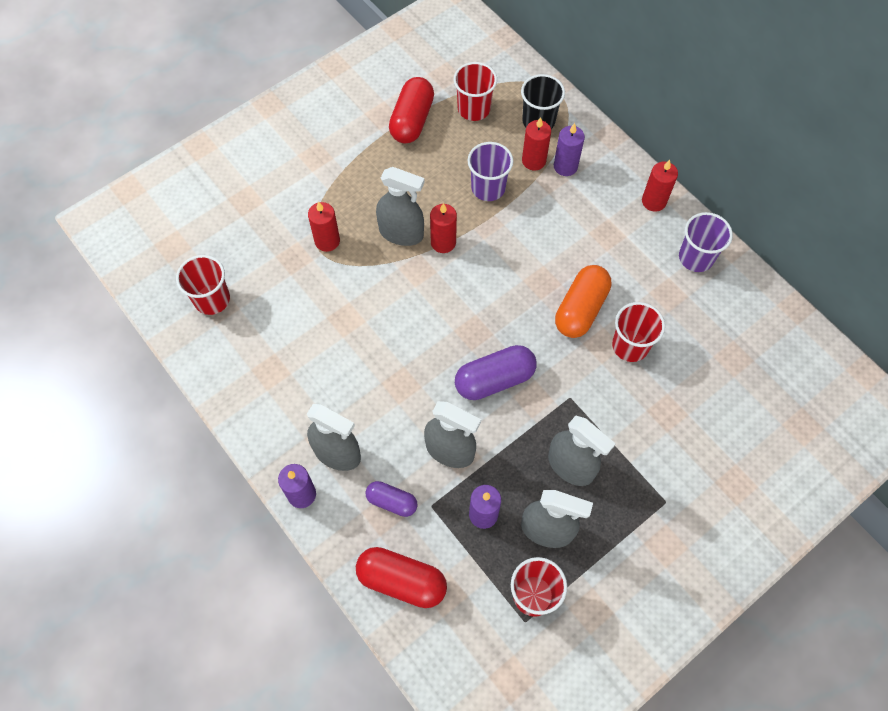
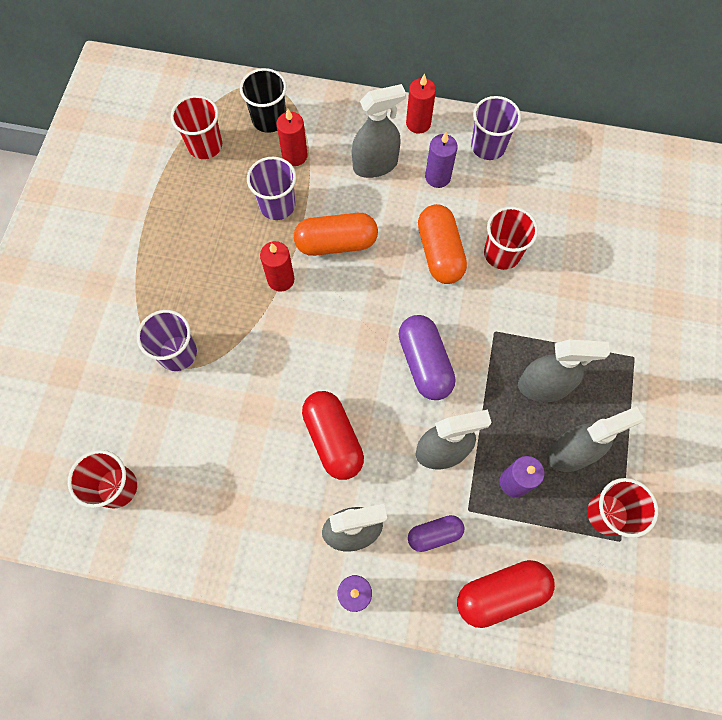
camera: 40 degrees left, 5 degrees up
red candle [308,201,340,252] -> purple cup [137,310,197,371]
grey spray bottle [376,167,425,246] -> grey spray bottle moved to [352,84,406,178]
red capsule [389,77,434,143] -> red capsule moved to [302,391,364,480]
purple capsule [455,345,537,400] -> purple capsule turned 45 degrees counterclockwise [398,315,455,400]
purple candle [554,123,585,176] -> purple candle moved to [425,132,458,188]
none -> orange capsule [294,213,378,256]

